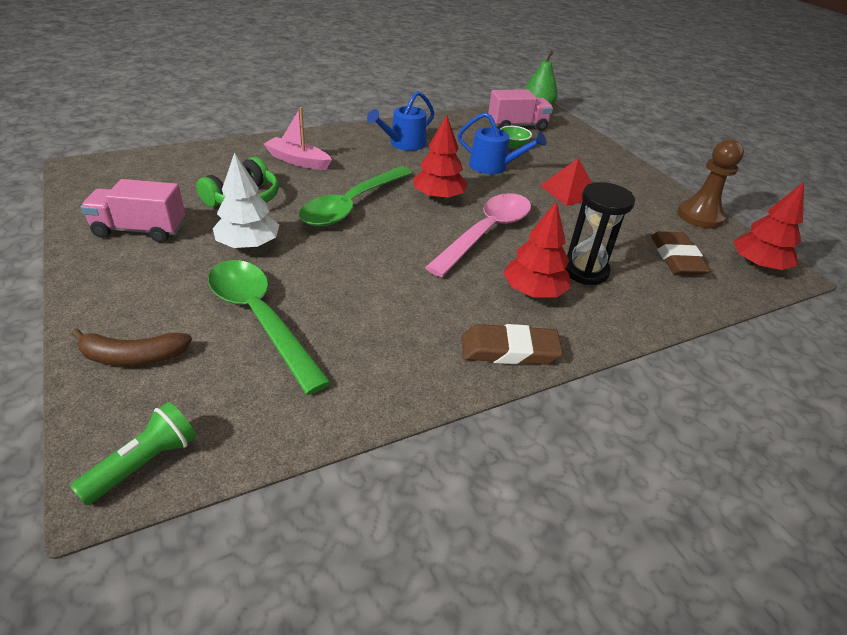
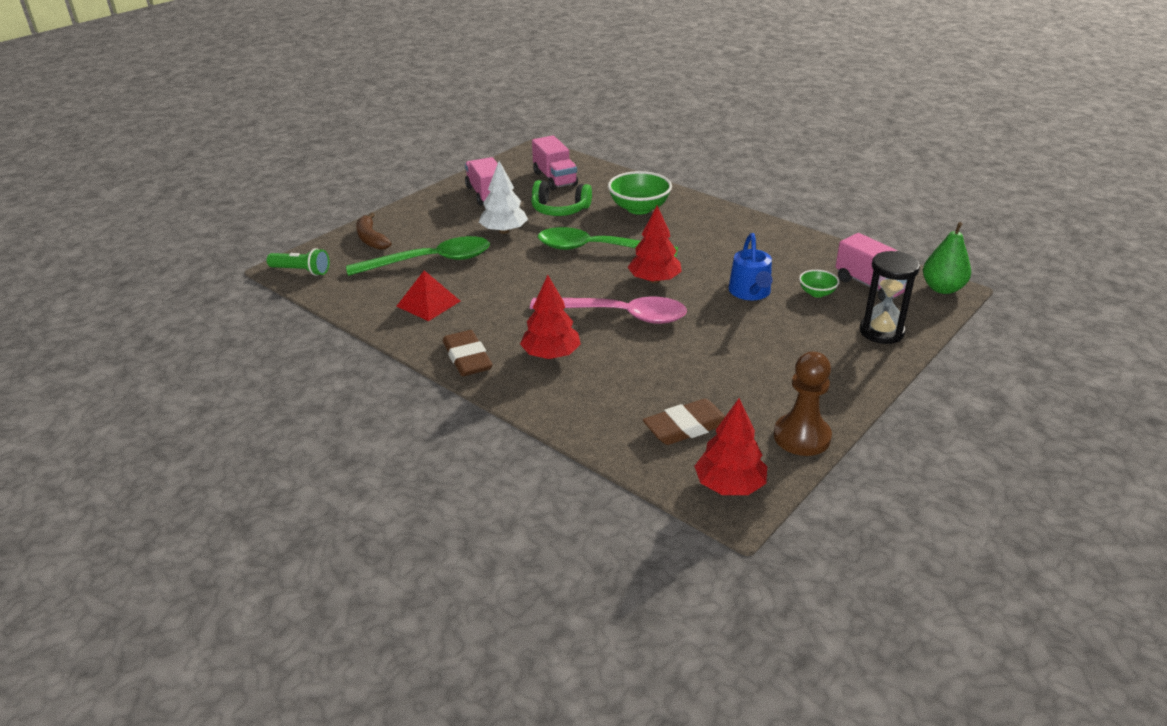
camera: 70 degrees right, 5 degrees down
green spoon [208,260,331,395] -> green spoon turned 45 degrees clockwise [346,236,490,276]
pink boat [264,107,332,170] -> green bowl [608,171,672,215]
blue watering can [367,91,435,151] -> none
red pyramid [540,158,592,206] -> red pyramid moved to [396,270,460,321]
black hourglass [565,182,635,285] -> black hourglass moved to [860,251,920,344]
none -> pink truck [532,136,578,190]

